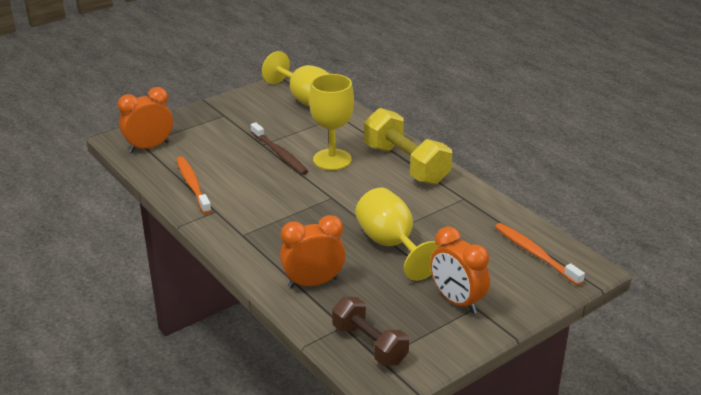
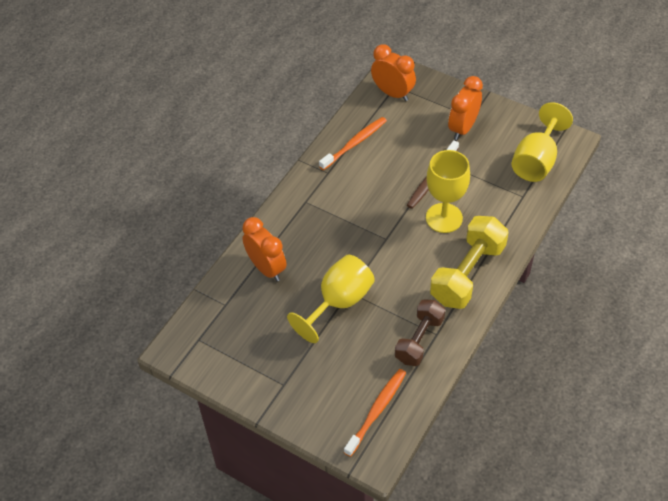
camera: 70 degrees right, 20 degrees up
brown dumbbell [332,297,409,366] -> brown dumbbell moved to [395,299,445,366]
orange clock [430,226,490,314] -> orange clock moved to [448,76,483,140]

